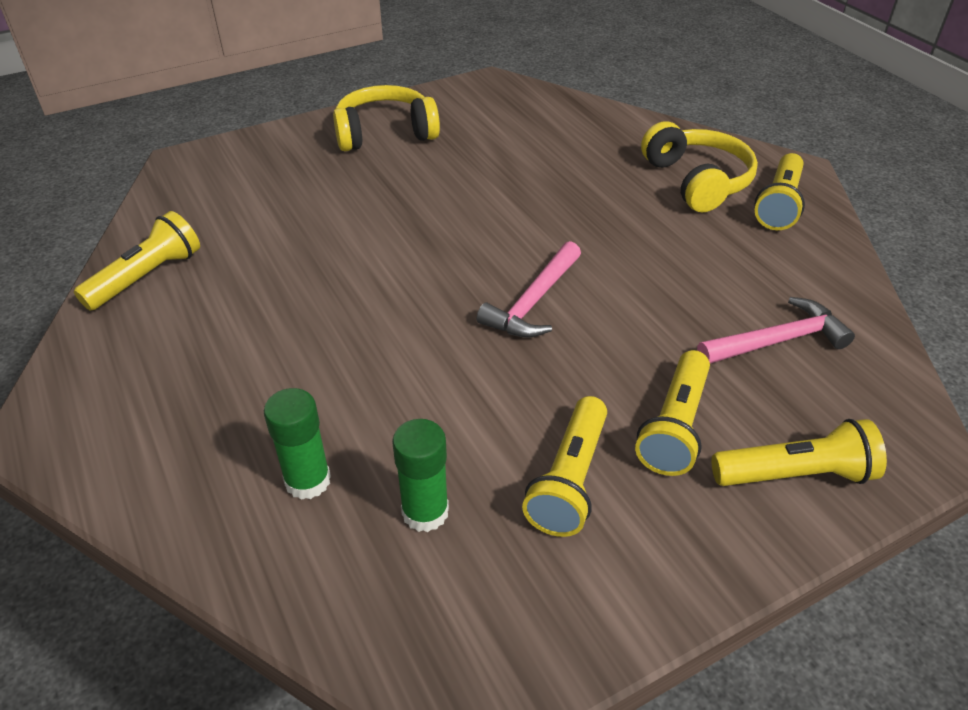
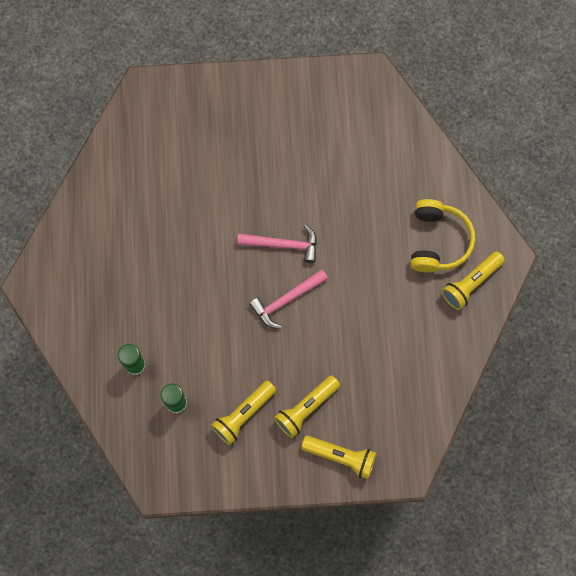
camera: 25 degrees right, 30 degrees up
yellow flashlight [74,211,200,311] -> none
yellow headphones [333,85,440,151] -> none
pink hammer [697,297,855,364] -> pink hammer moved to [237,224,317,263]

